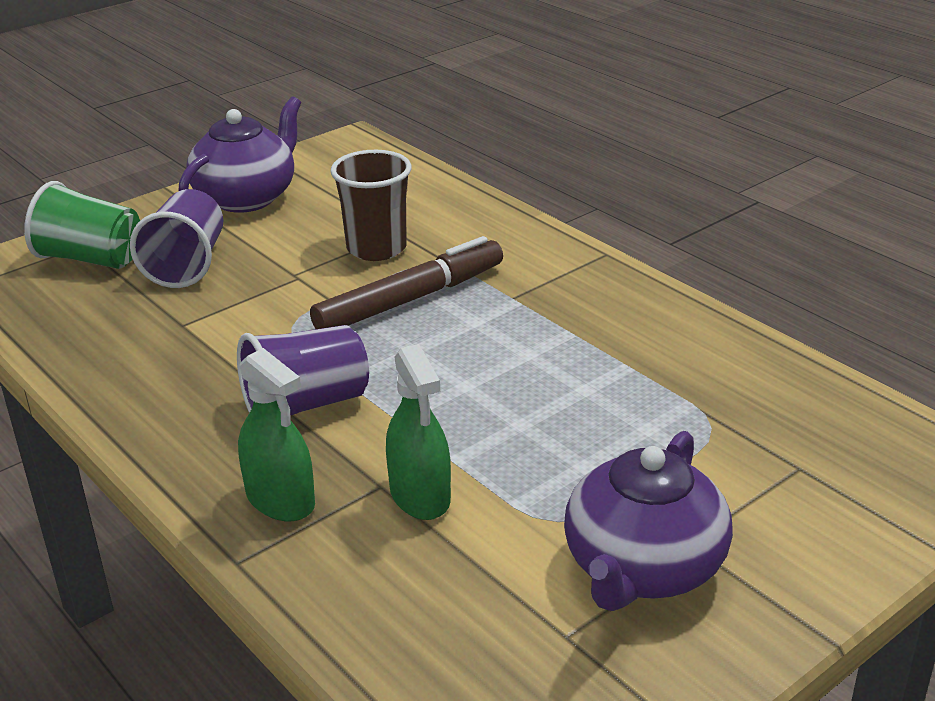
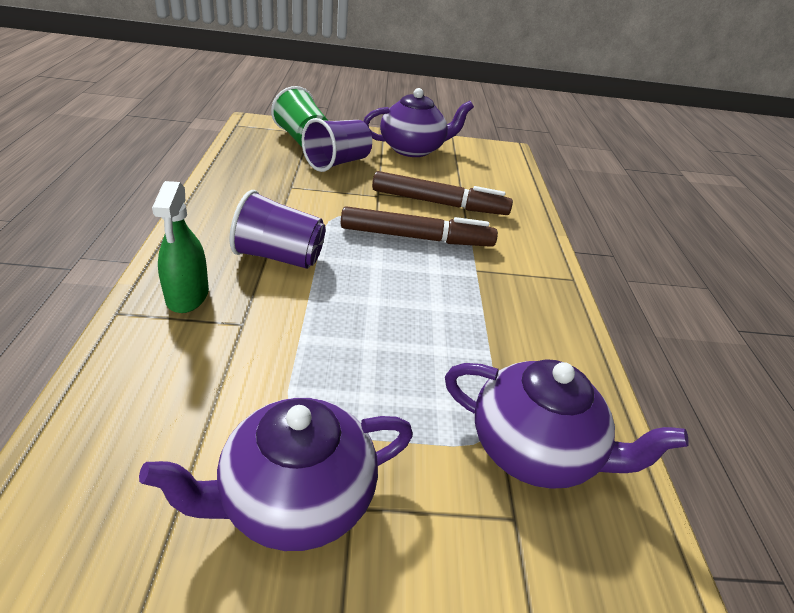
camera: 35 degrees right, 5 degrees up
brown cup [331,150,412,261] -> brown marker [372,171,513,215]
green spray bottle [386,344,451,520] -> none
none -> purple teapot [445,359,689,489]

